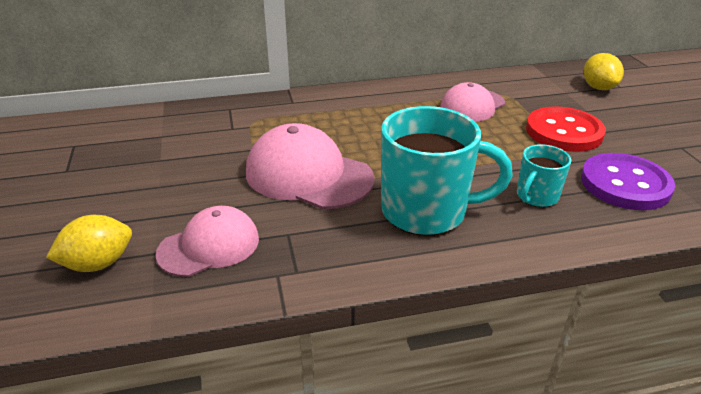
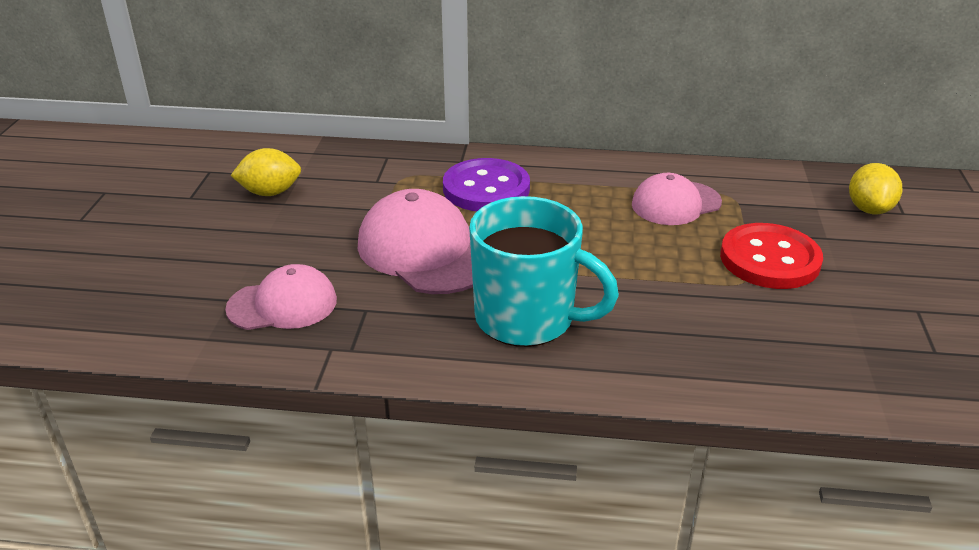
camera: 20 degrees right, 0 degrees up
yellow lemon [46,215,132,272] -> yellow lemon moved to [230,148,301,196]
turquoise mug [517,144,571,207] -> none
purple button [581,153,675,210] -> purple button moved to [443,158,530,211]

